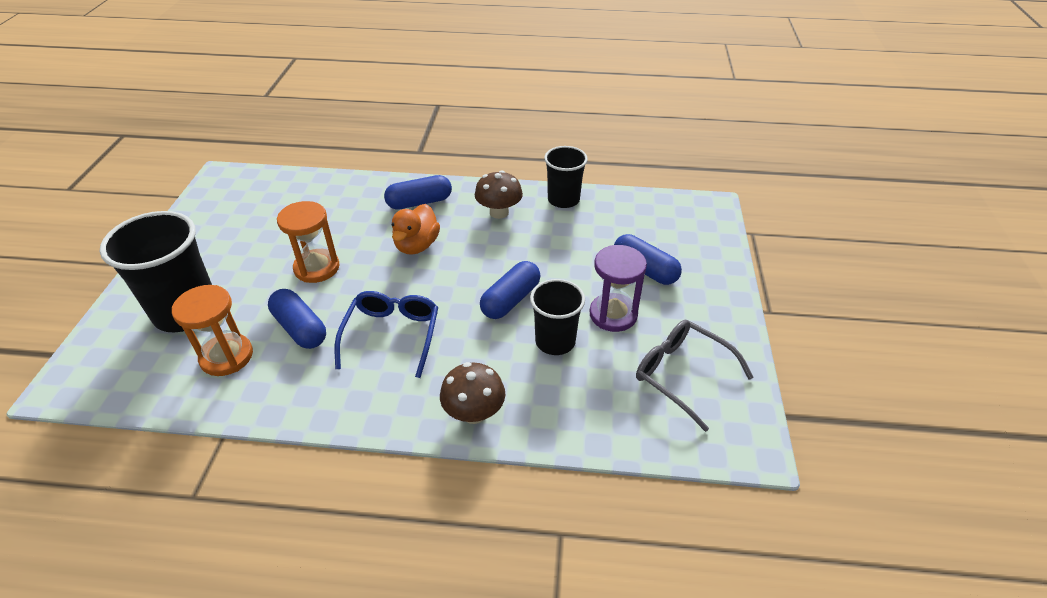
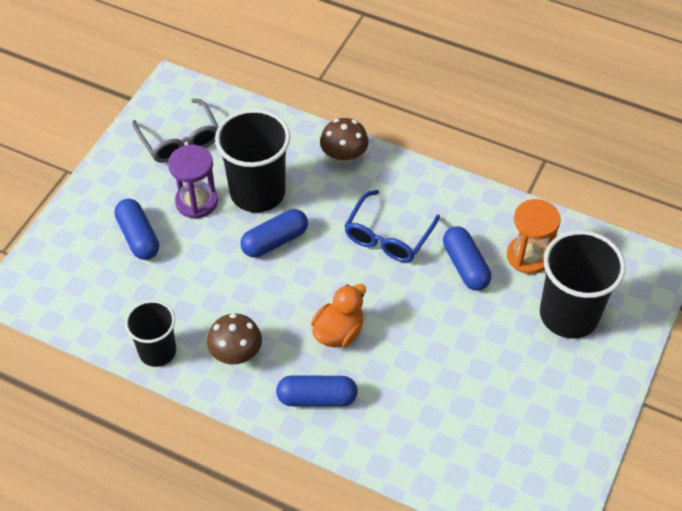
camera: 160 degrees left, 10 degrees up
orange hourglass [277,201,340,283] -> none
black cup [530,279,585,355] -> black cup [215,109,290,213], size x1.62

